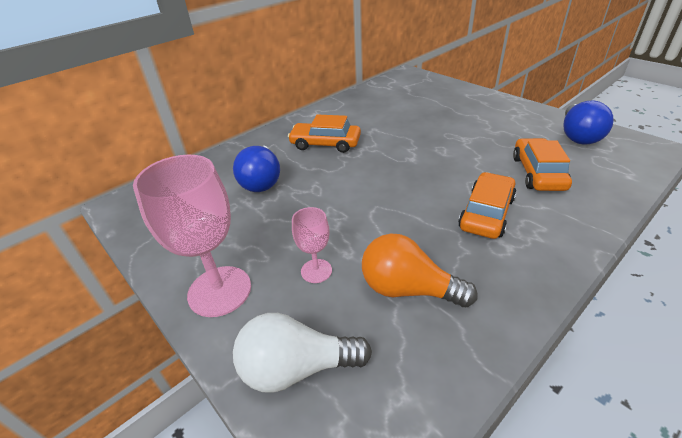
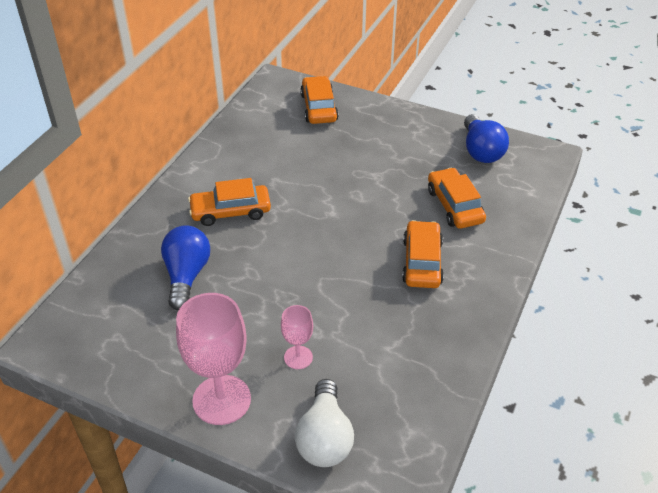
camera: 25 degrees left, 5 degrees up
blue light bulb [233,145,280,192] -> blue light bulb turned 150 degrees counterclockwise [161,225,210,310]
white light bulb [233,313,372,393] -> white light bulb turned 60 degrees counterclockwise [295,379,354,467]
orange light bulb [362,233,478,307] -> none
none -> orange car [300,76,339,124]

